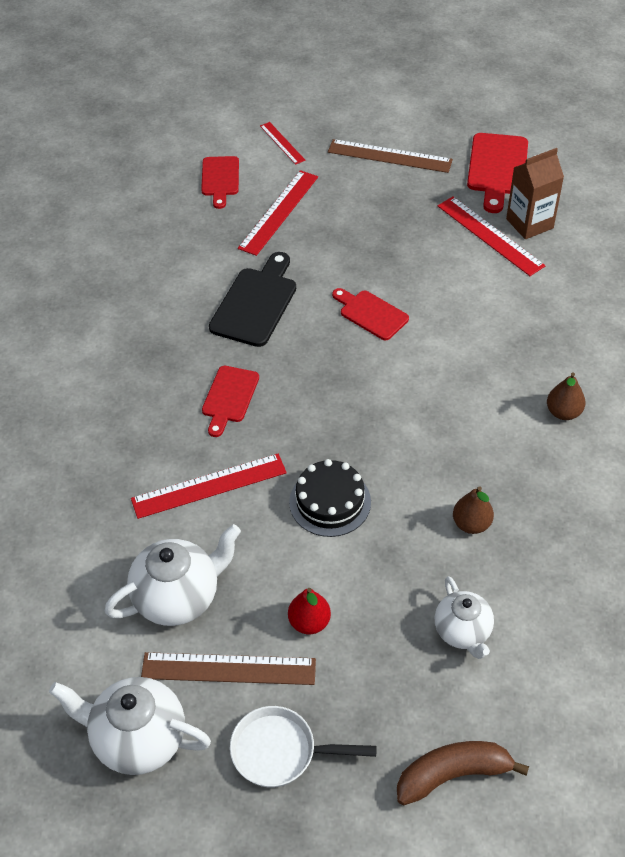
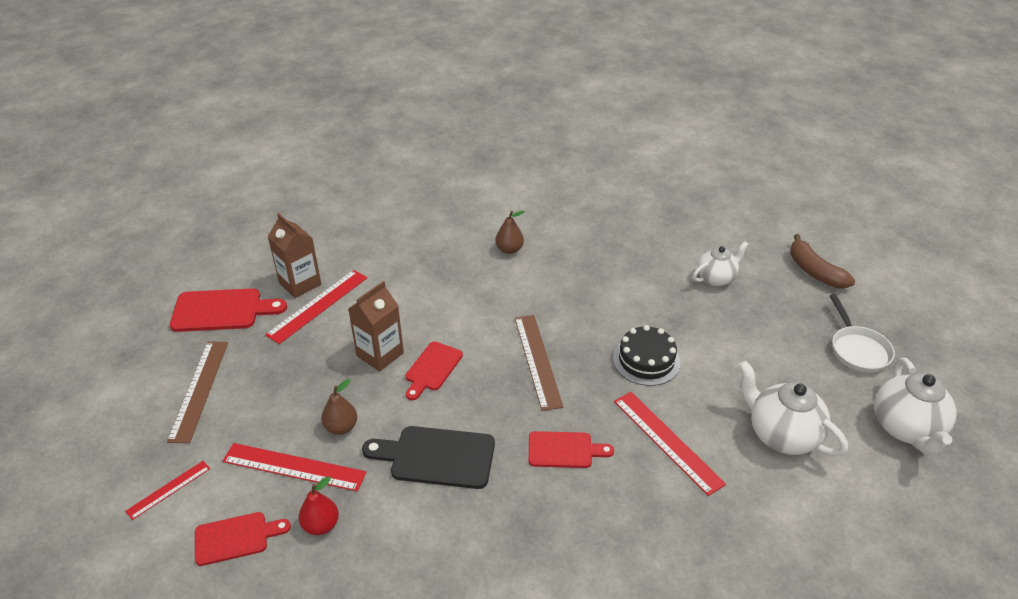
camera: 105 degrees left, 10 degrees down
brown ruler [141,652,316,685] -> brown ruler moved to [515,315,563,411]
red pear [288,588,331,634] -> red pear moved to [299,476,339,535]
brown pear [453,486,494,534] -> brown pear moved to [321,379,357,435]
none -> brown carton [348,281,404,372]

